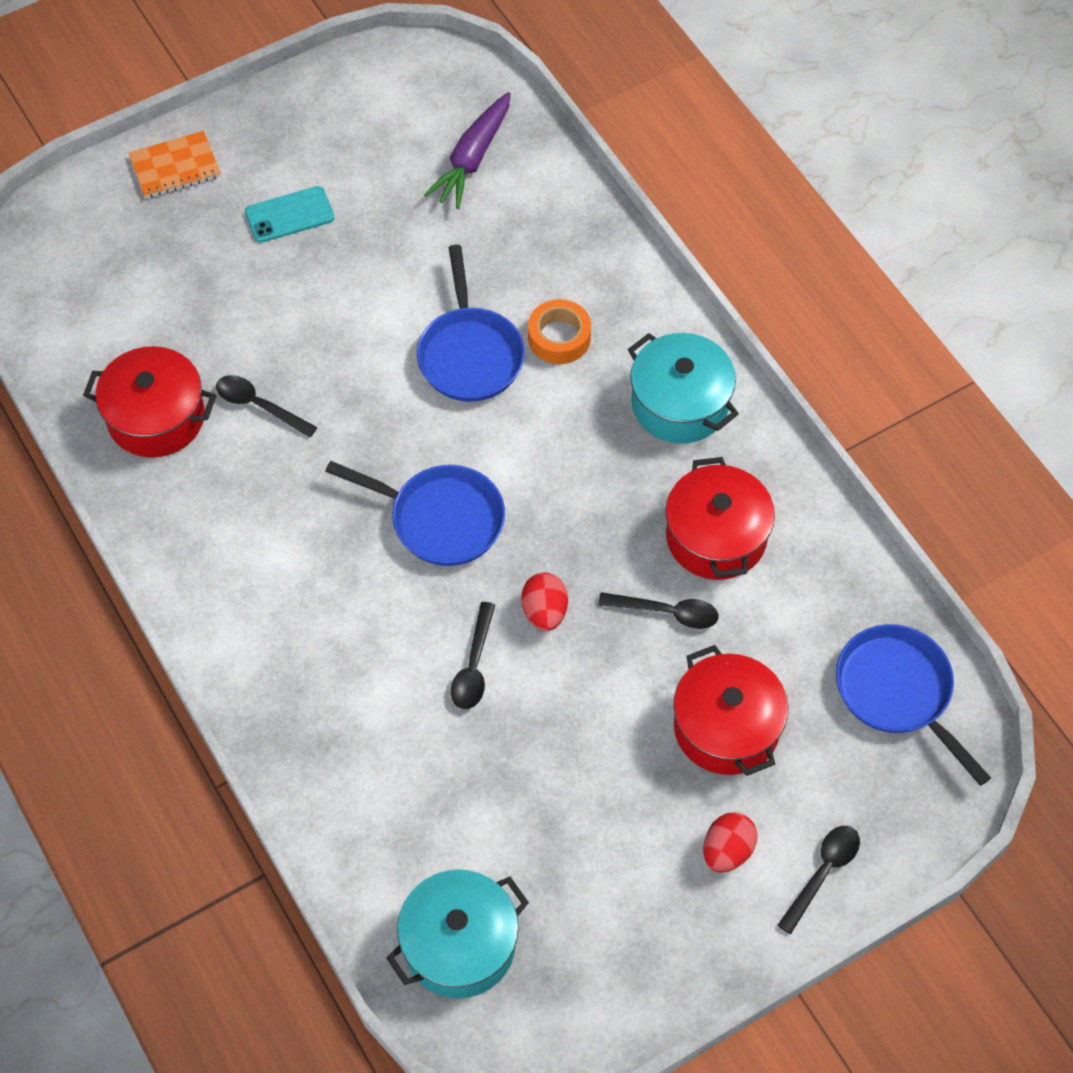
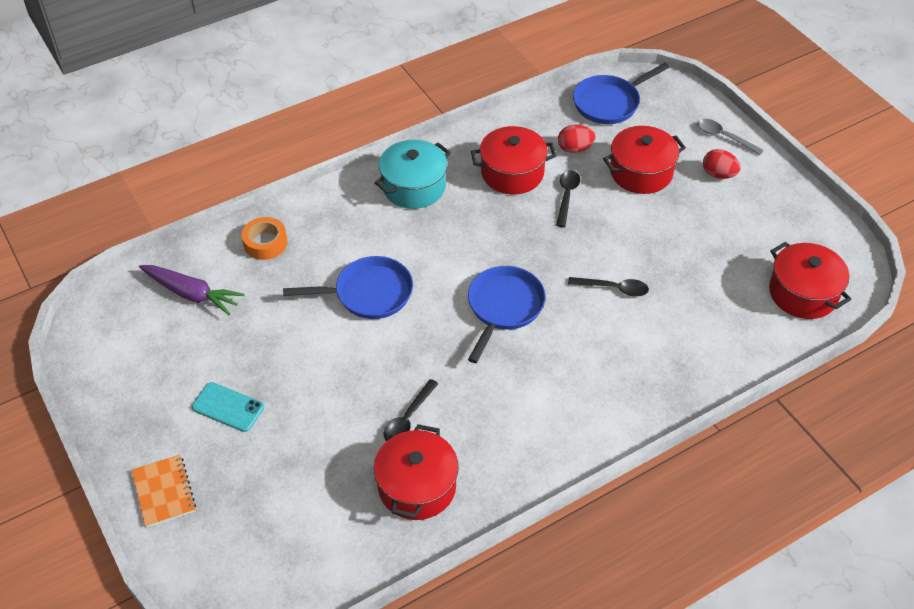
camera: 90 degrees left, 10 degrees down
turquoise phone [245,186,334,243] -> turquoise phone turned 45 degrees counterclockwise [192,382,264,432]
turquoise pot [387,869,529,998] -> red pot [769,242,851,319]
red egg [521,572,568,631] -> red egg moved to [558,125,595,153]
orange tape [528,299,591,364] -> orange tape moved to [242,217,287,260]
black spoon [777,826,860,934] -> grey spoon [697,119,764,155]

